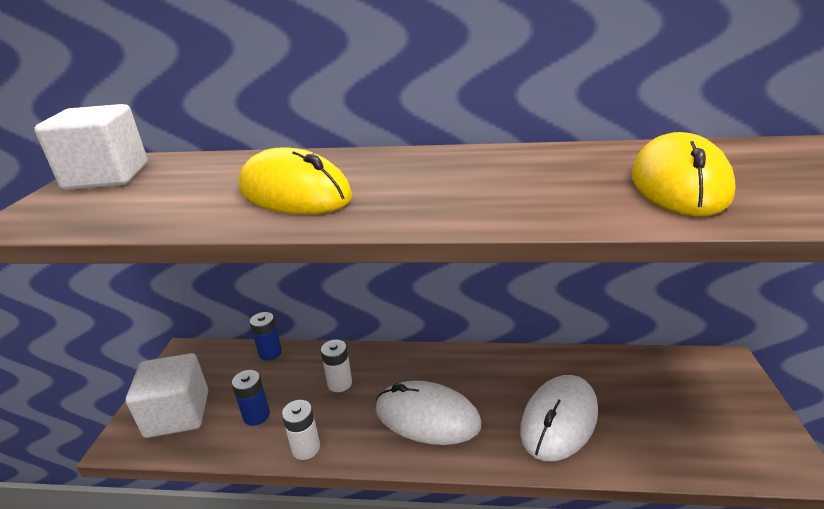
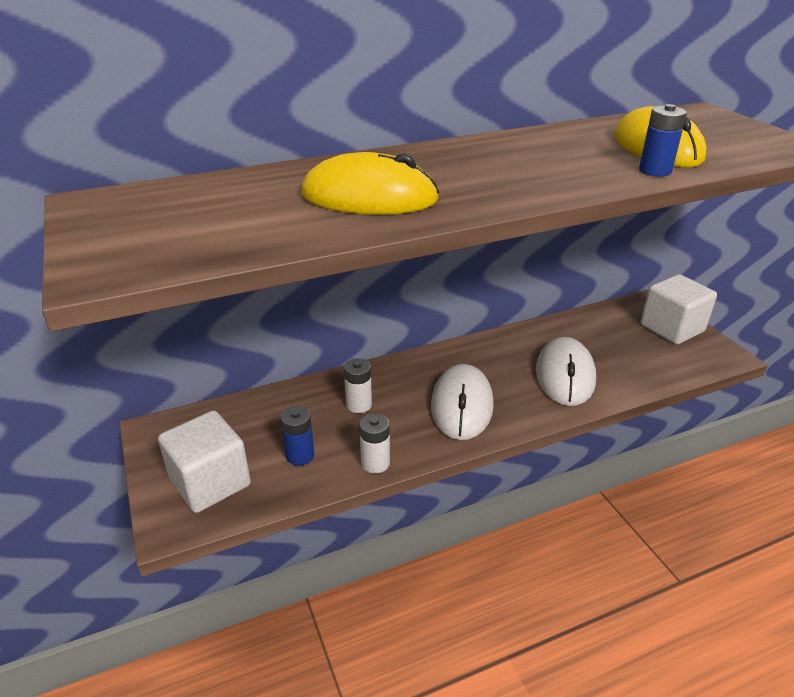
camera: 30 degrees left, 5 degrees up
white cube [34,104,148,190] -> white cube moved to [640,274,717,345]
blue battery [250,312,282,360] -> blue battery moved to [639,104,687,176]
white mouse [376,381,481,445] -> white mouse turned 75 degrees counterclockwise [431,364,494,440]

